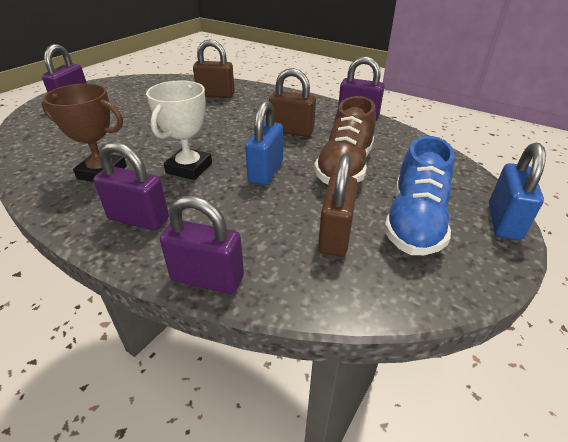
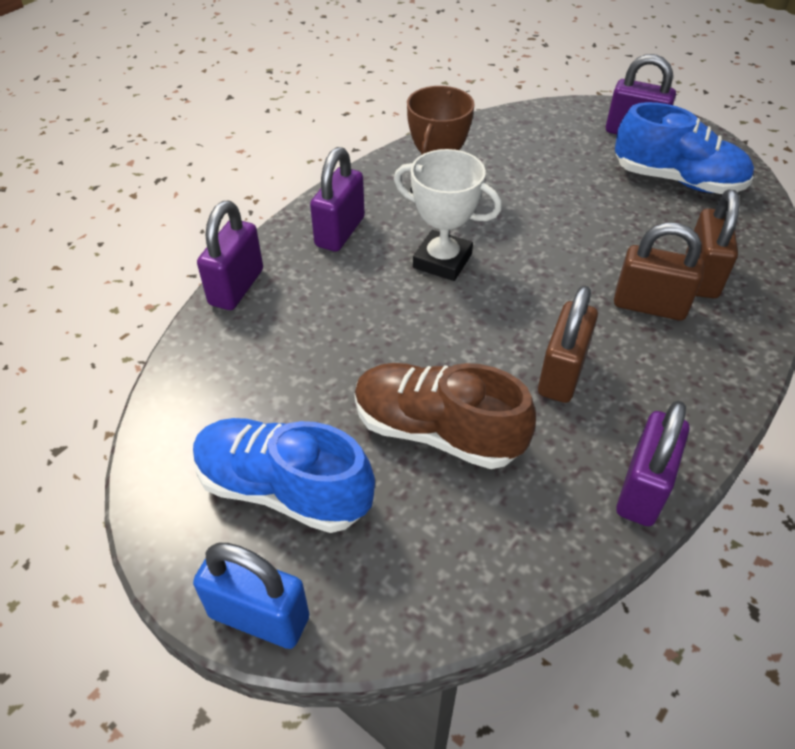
camera: 95 degrees right, 10 degrees up
blue padlock [245,100,283,185] -> none
brown padlock [318,154,358,257] -> brown padlock moved to [614,223,704,320]
none -> blue shoe [615,102,754,194]

